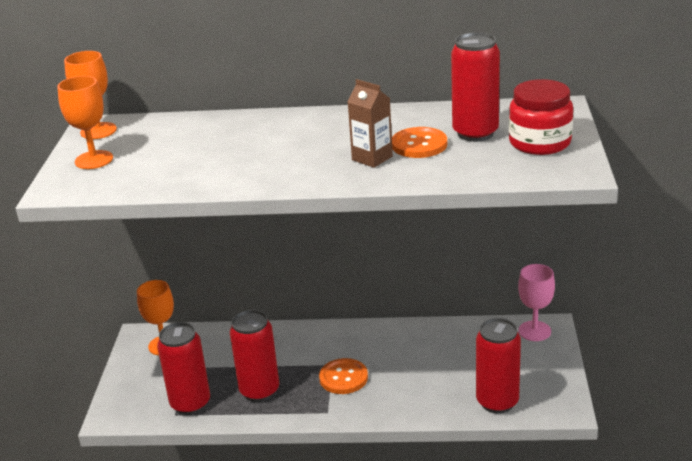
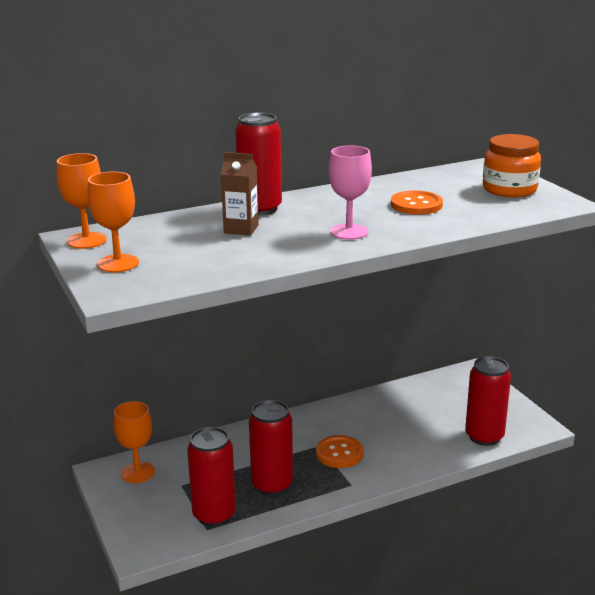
camera: 30 degrees left, 5 degrees down
brown carton [348,79,393,168] -> brown carton moved to [221,152,259,236]
red can [451,32,500,142] -> red can moved to [235,112,282,215]
red jar [509,79,573,155] -> orange jar [483,134,541,197]
pink goblet [518,264,555,341] -> pink goblet moved to [329,146,372,240]

